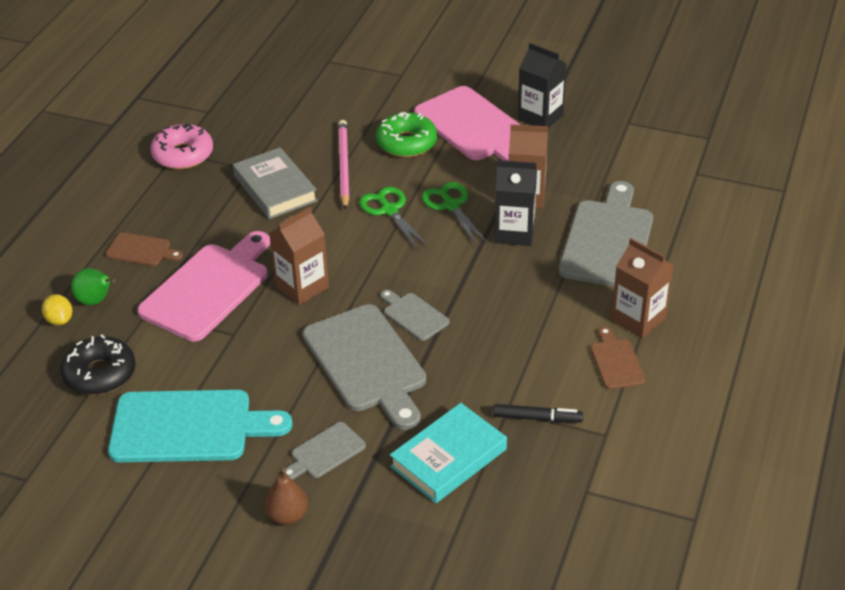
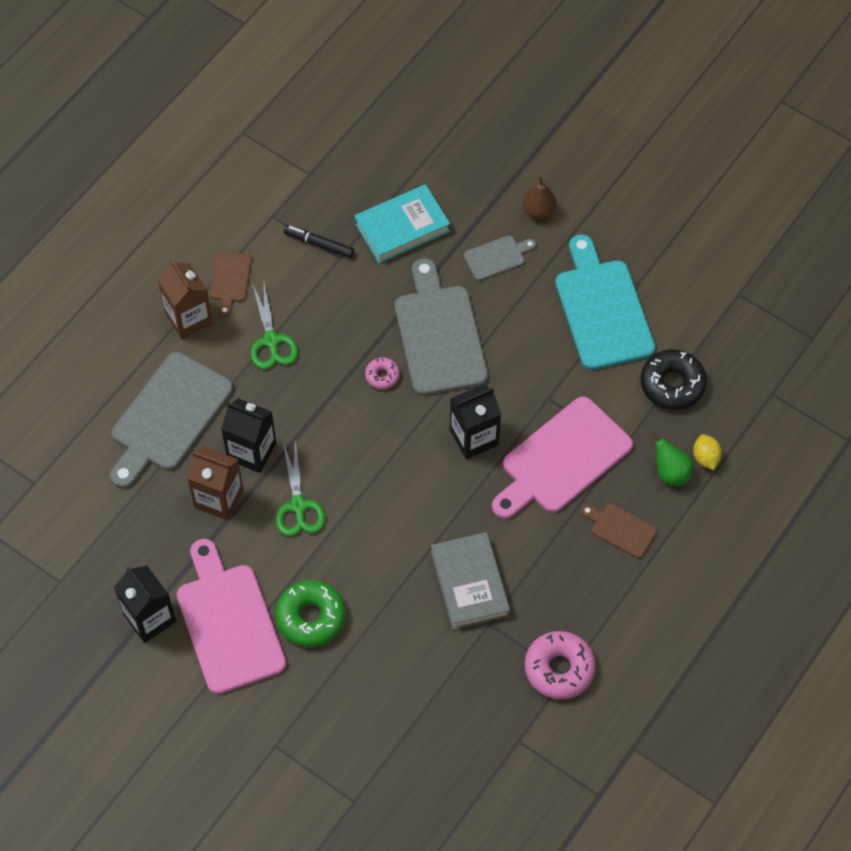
camera: 165 degrees left, 20 degrees up
turquoise cutting board [108,390,293,462] -> turquoise cutting board turned 60 degrees clockwise [555,234,655,370]
brown carton [269,207,329,305] -> black carton [450,384,501,459]
pink pencil [338,120,349,210] -> none
green scissors [359,187,429,250] -> green scissors moved to [251,283,298,369]
grey cutting board [381,290,450,341] -> pink donut [365,357,400,389]

